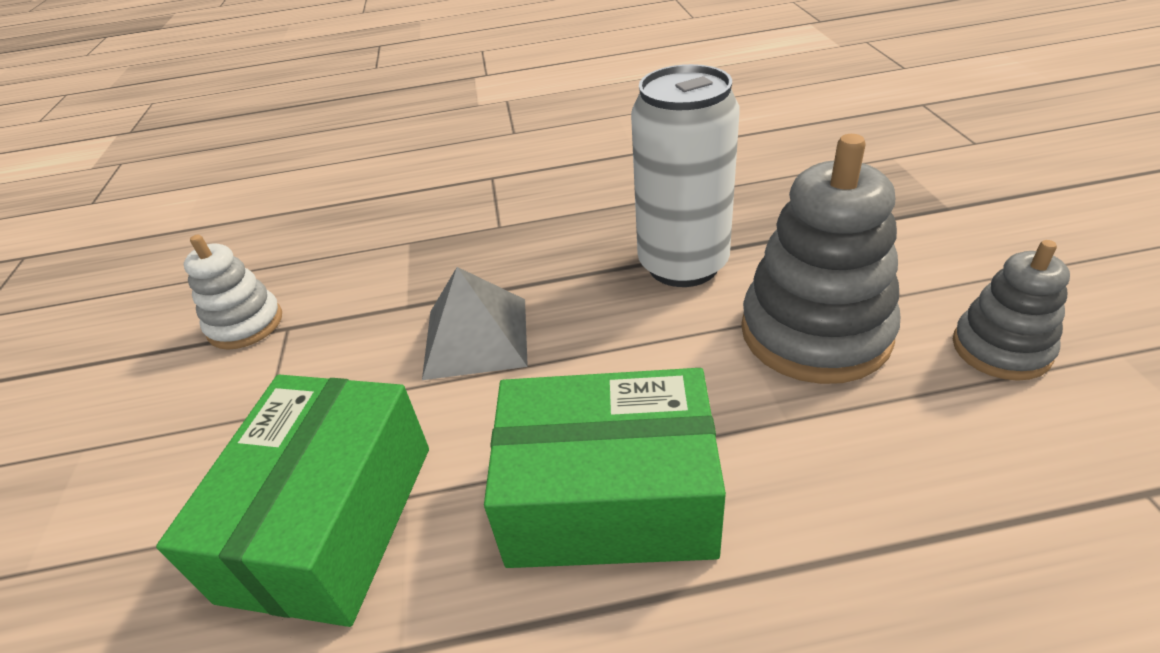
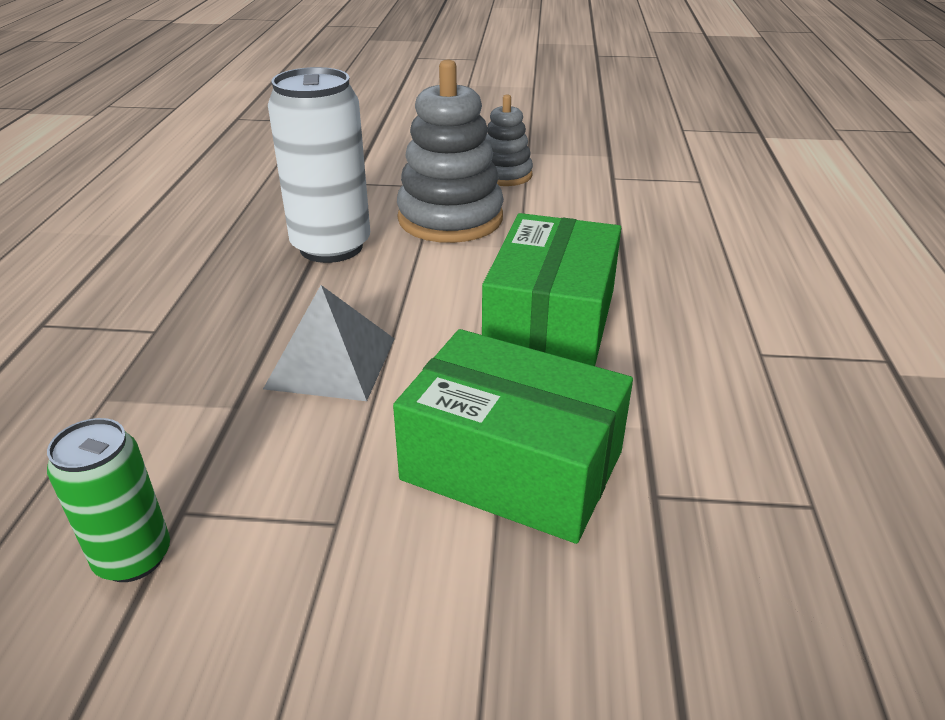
camera: 80 degrees left, 5 degrees down
white stacking toy [184,235,282,350] -> green can [47,418,170,582]

